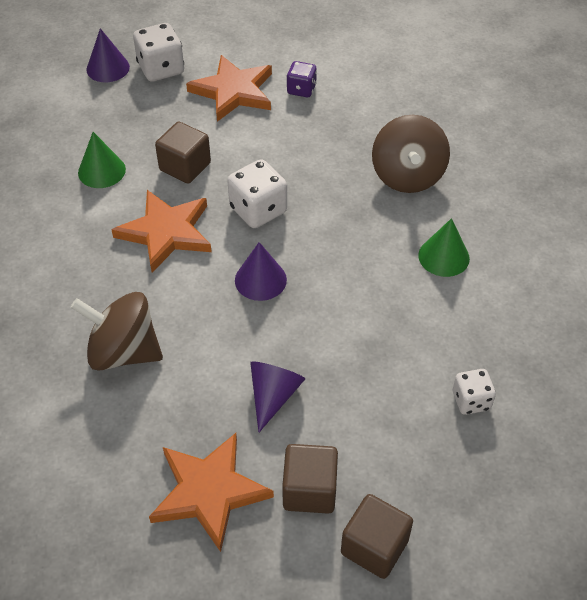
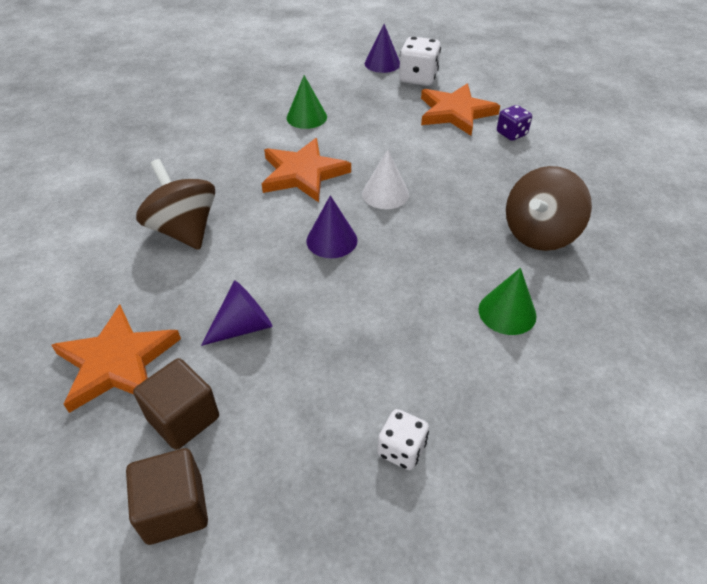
camera: 40 degrees right, 5 degrees down
brown cube [155,122,211,184] -> none
white dice [227,159,287,228] -> white cone [362,150,409,209]

